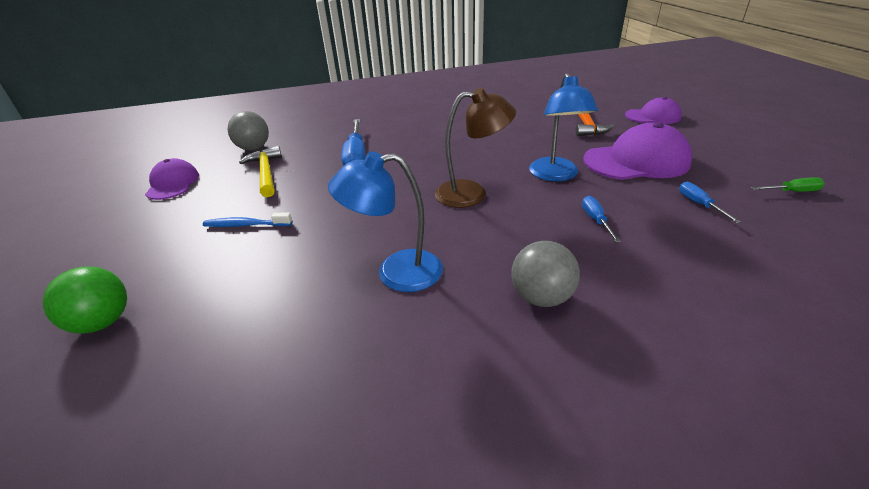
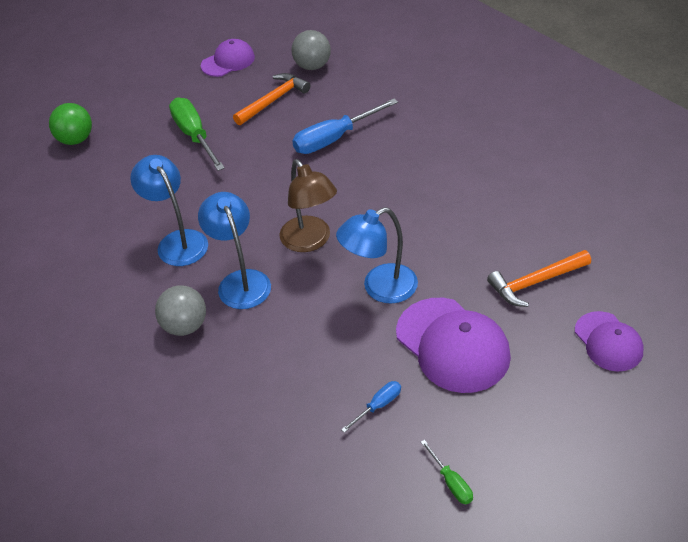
camera: 65 degrees right, 10 degrees up
blue toothbrush [203,212,292,227] -> green screwdriver [169,97,225,171]
yellow hammer [239,146,282,197] -> orange hammer [233,73,311,125]
blue screwdriver [582,196,621,243] -> none
none -> blue lamp [198,192,271,309]

